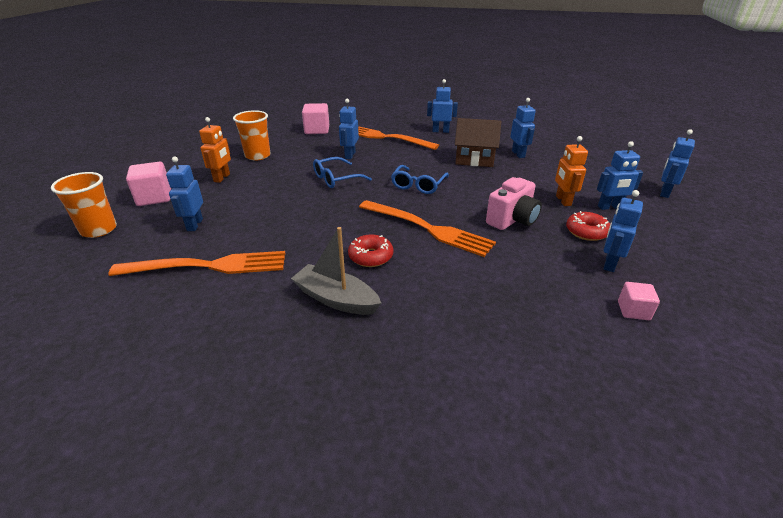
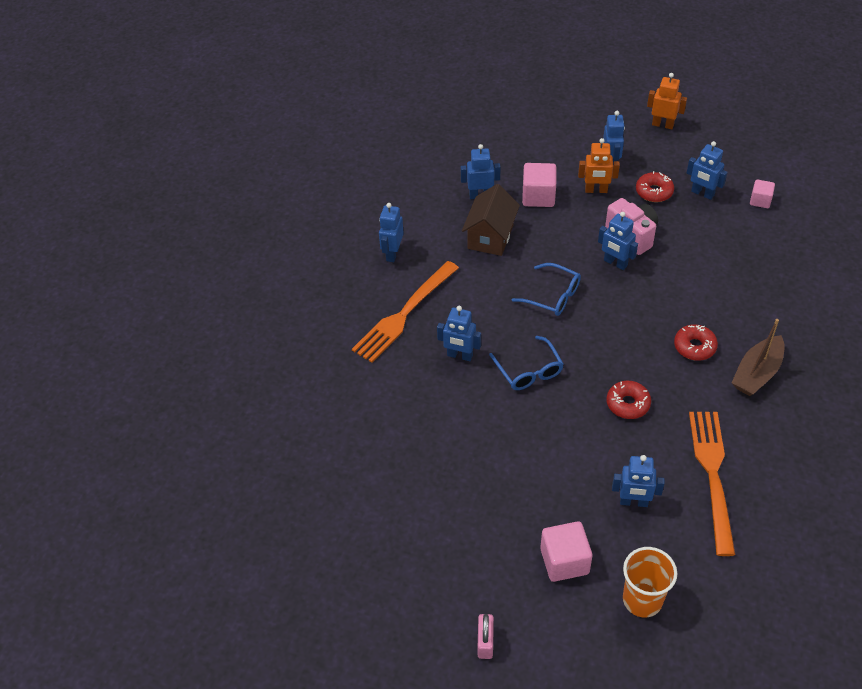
camera: 80 degrees left, 15 degrees up
orange robot [199,117,231,183] -> orange robot moved to [647,73,687,129]
orange cup [233,110,271,160] -> none
grey boat [291,227,381,315] -> brown boat [732,319,785,396]
pink cube [302,103,329,134] -> pink cube moved to [522,163,556,207]
orange fork [359,200,496,257] -> none
blue robot [660,129,695,198] -> blue robot moved to [598,212,638,270]
none -> pink padlock [478,614,494,659]
none -> red donut [607,381,651,419]

